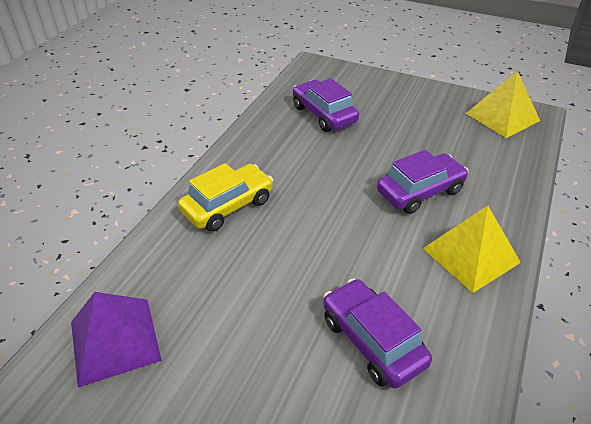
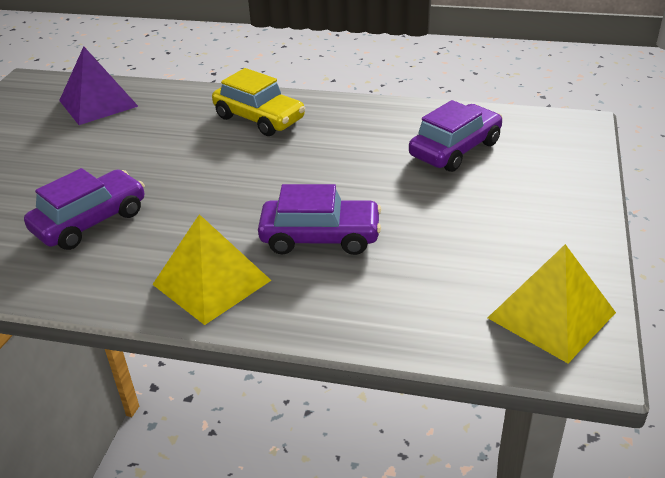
camera: 80 degrees right, 5 degrees down
purple car [377,150,469,214] -> purple car turned 45 degrees counterclockwise [258,184,382,255]

